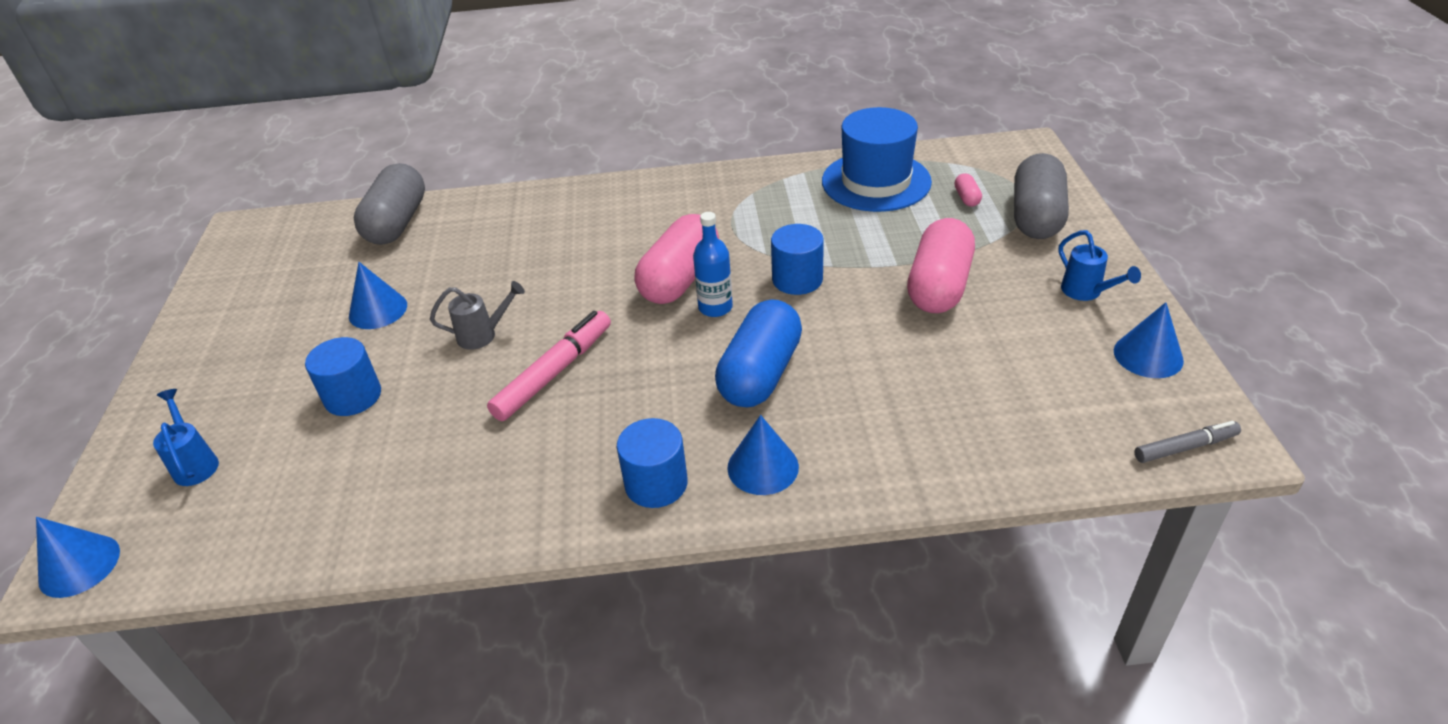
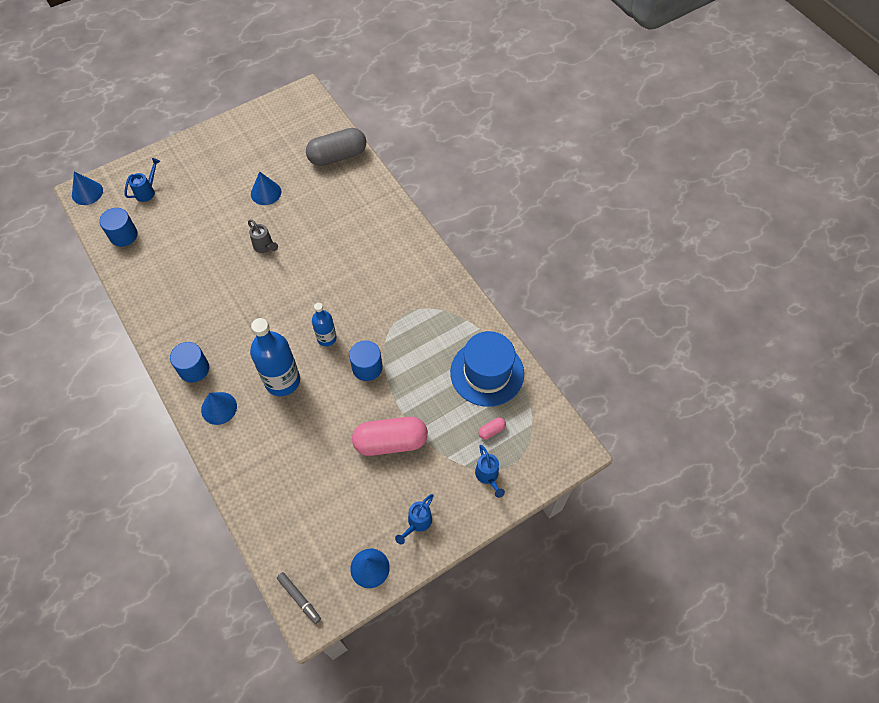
camera: 60 degrees right, 20 degrees up
blue cylinder [305,337,381,416] -> blue cylinder moved to [99,208,138,247]
pink marker [487,311,611,421] -> none
pink capsule [635,214,719,304] -> none
blue capsule [715,299,802,407] -> blue bottle [250,318,300,396]
grey capsule [1014,153,1069,239] -> blue watering can [475,445,505,498]

